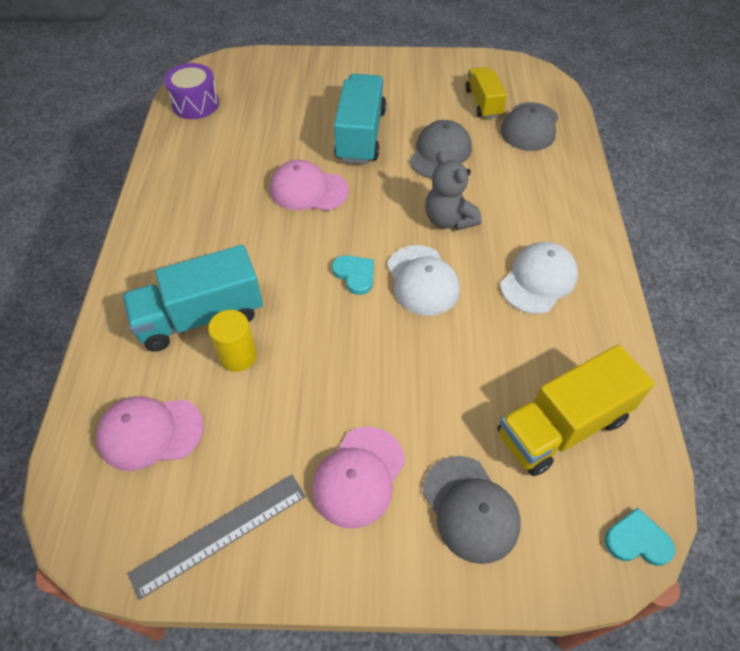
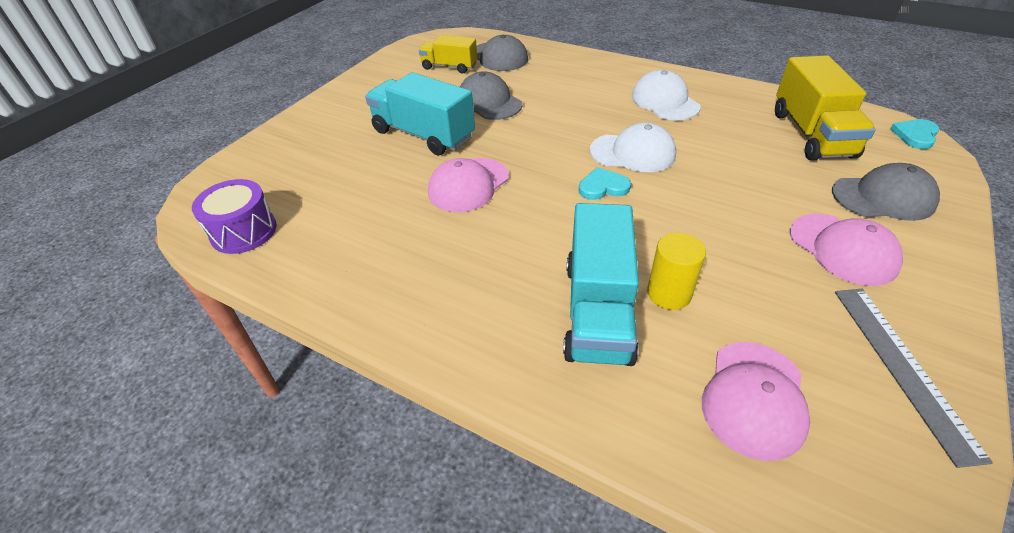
camera: 60 degrees left, 10 degrees down
grey teddy bear [425,151,482,230] -> none

